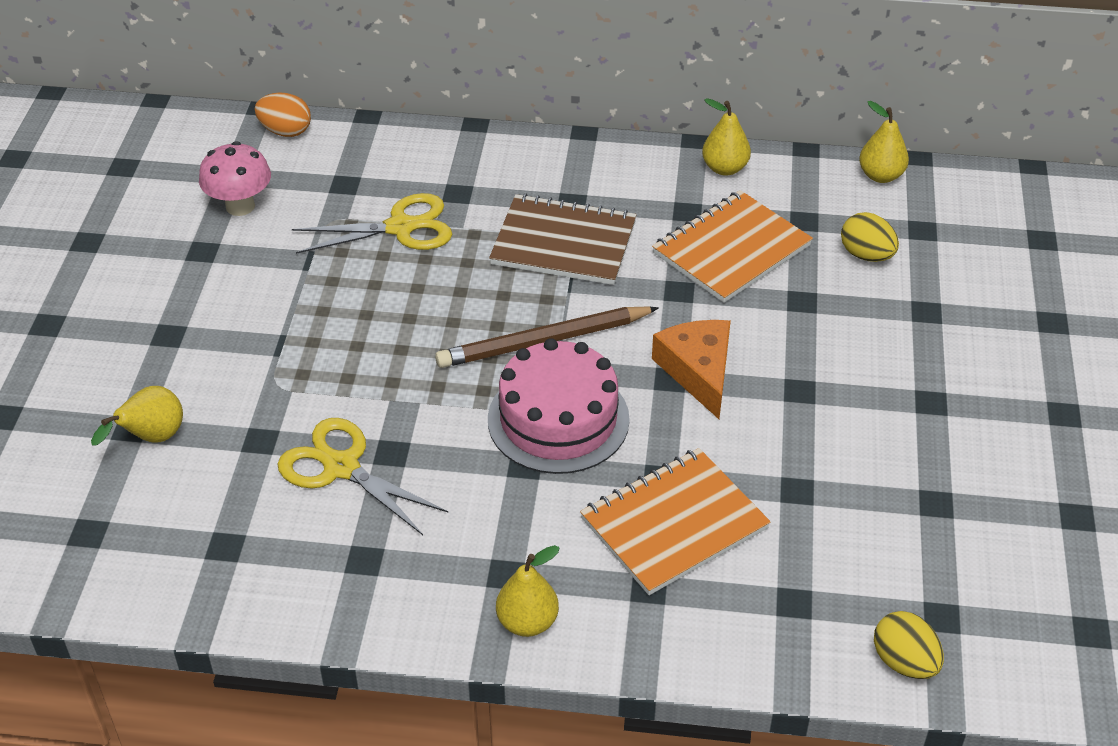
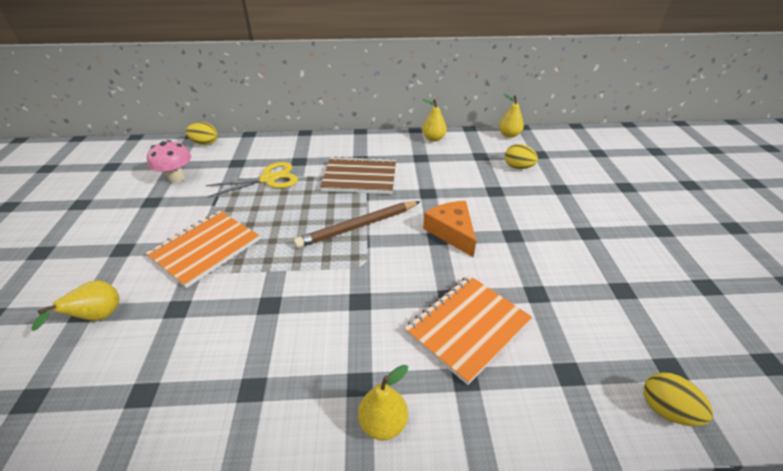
camera: 10 degrees left, 5 degrees down
orange egg [255,92,311,137] -> yellow egg [186,122,217,145]
yellow scissors [278,418,448,535] -> none
pink cake [488,338,630,474] -> none
orange notebook [652,190,813,303] -> orange notebook moved to [146,211,260,288]

